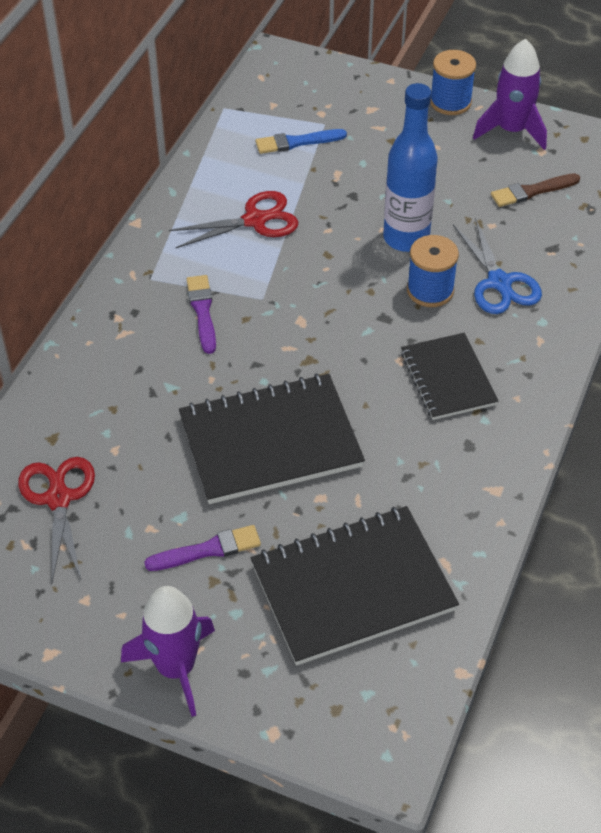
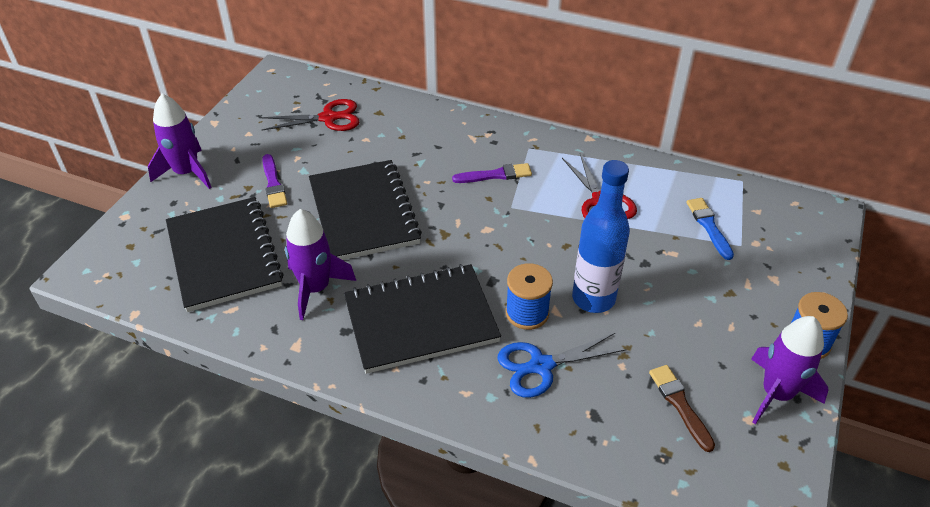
camera: 90 degrees right, 5 degrees down
black notebook [401,333,498,420] -> black notebook [344,264,501,374], size x1.63
none -> purple rocket [285,209,356,320]

